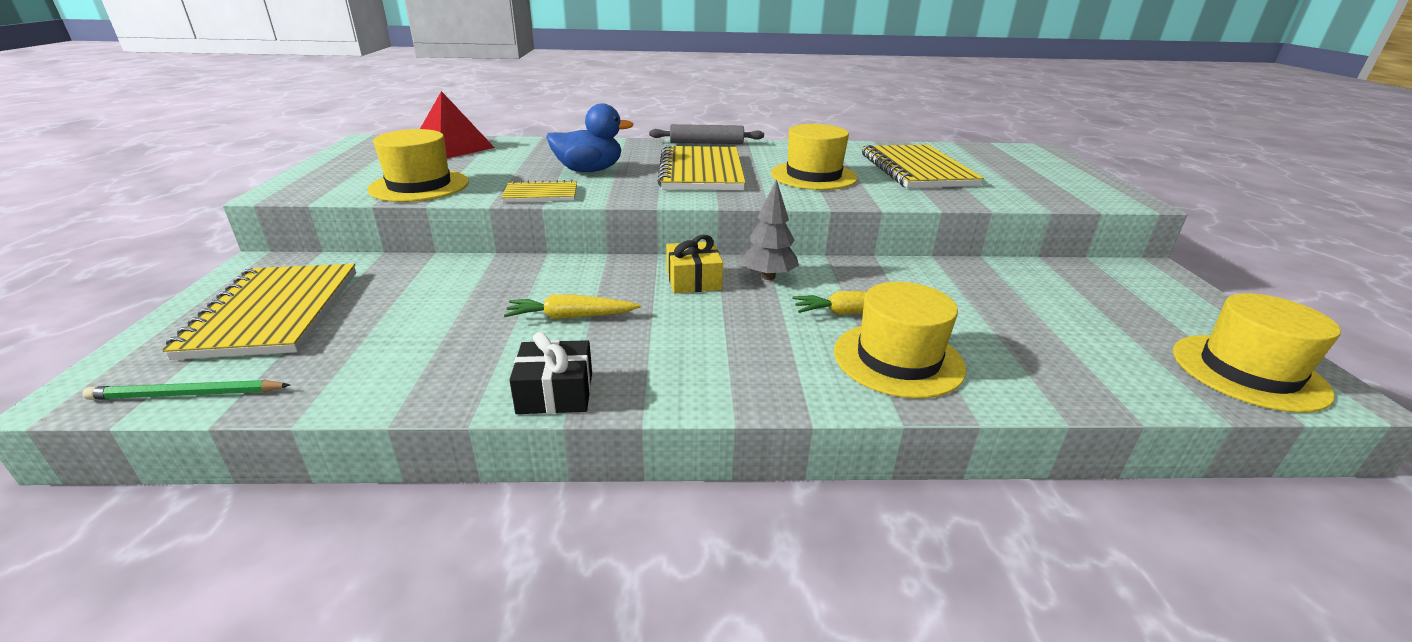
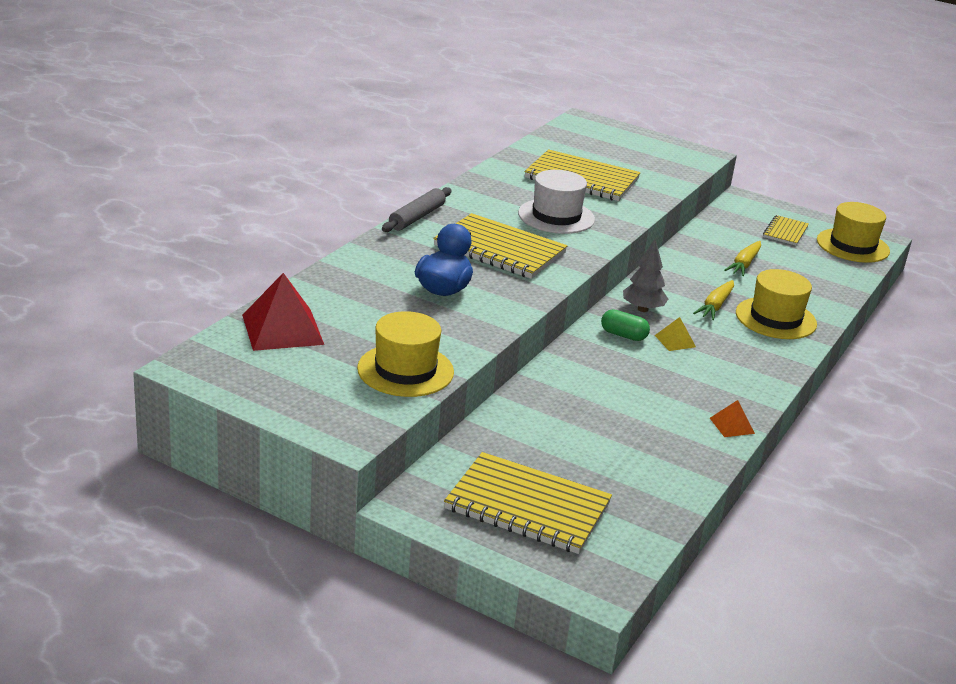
camera: 60 degrees left, 0 degrees up
green pencil [83,380,290,400] -> none
yellow notebook [501,180,577,202] -> yellow notebook moved to [763,215,809,246]
yellow carrot [504,294,641,319] -> yellow carrot moved to [724,241,761,276]
black gift [509,332,592,414] -> orange pyramid [710,400,755,437]
yellow gift [666,235,723,293] -> green capsule [601,309,650,341]
yellow hat [771,124,858,190] -> white hat [518,170,595,234]
none -> yellow pyramid [655,317,696,351]

